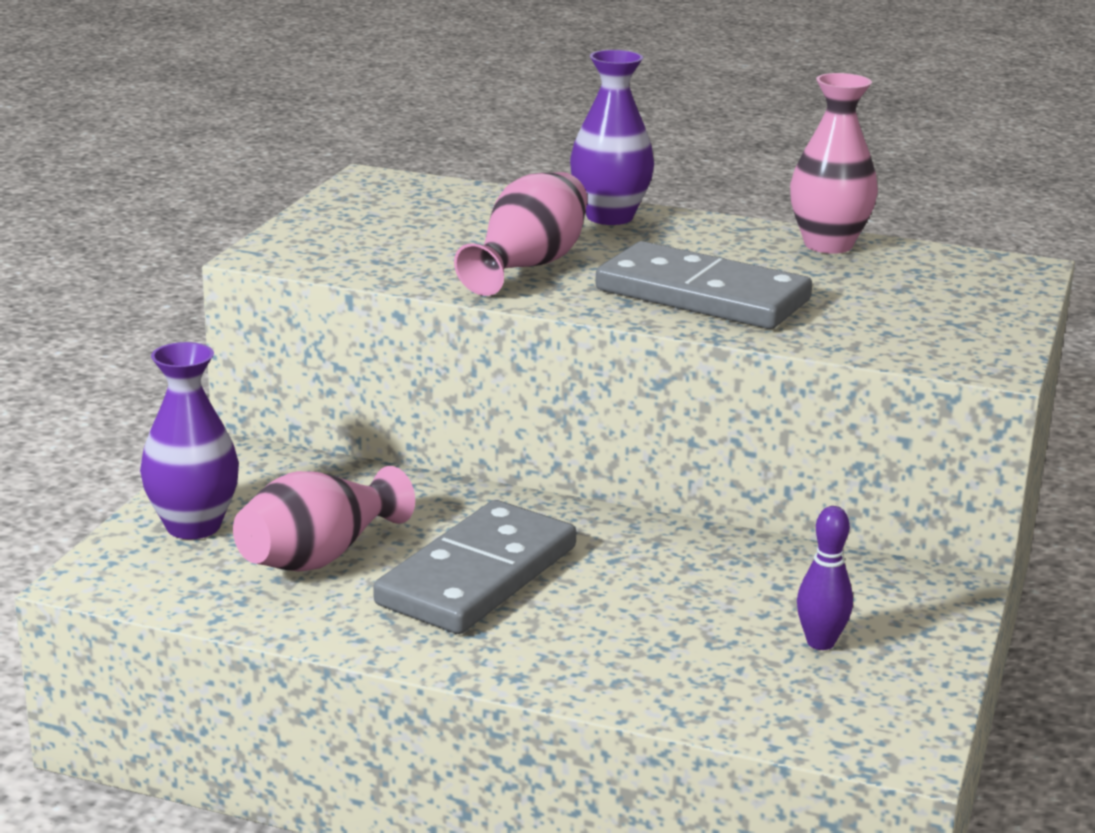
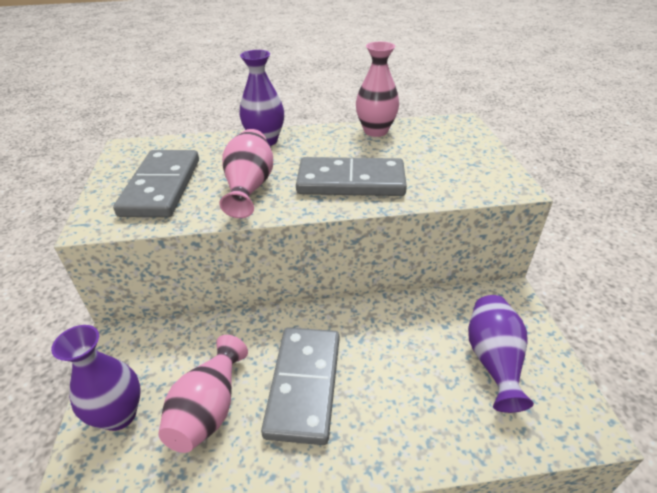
camera: 25 degrees left, 15 degrees up
purple bowling pin [797,506,853,650] -> purple vase [468,295,534,413]
none -> grey domino [113,150,199,217]

